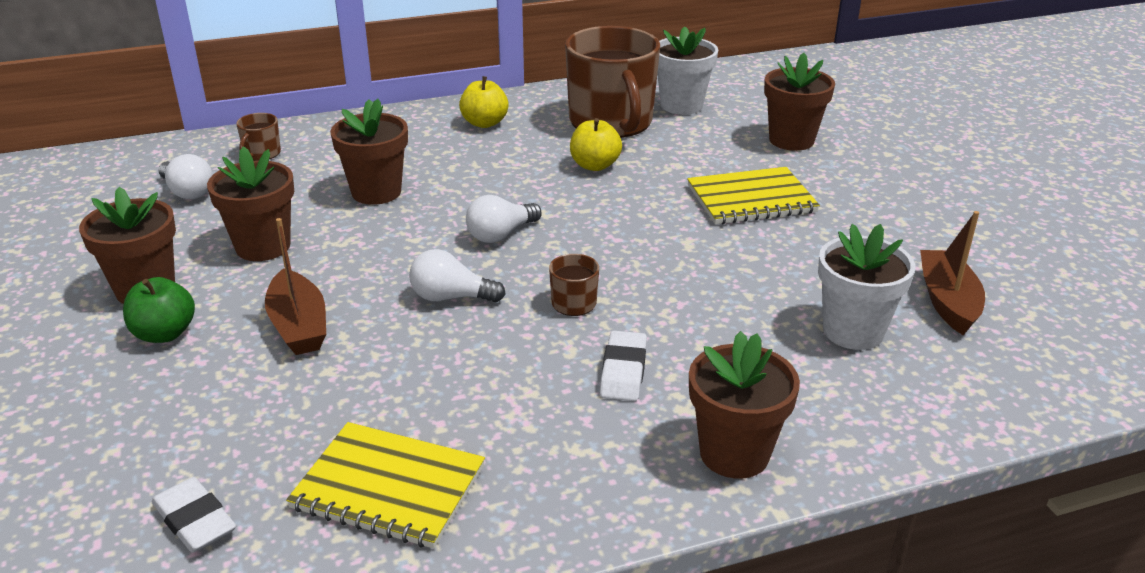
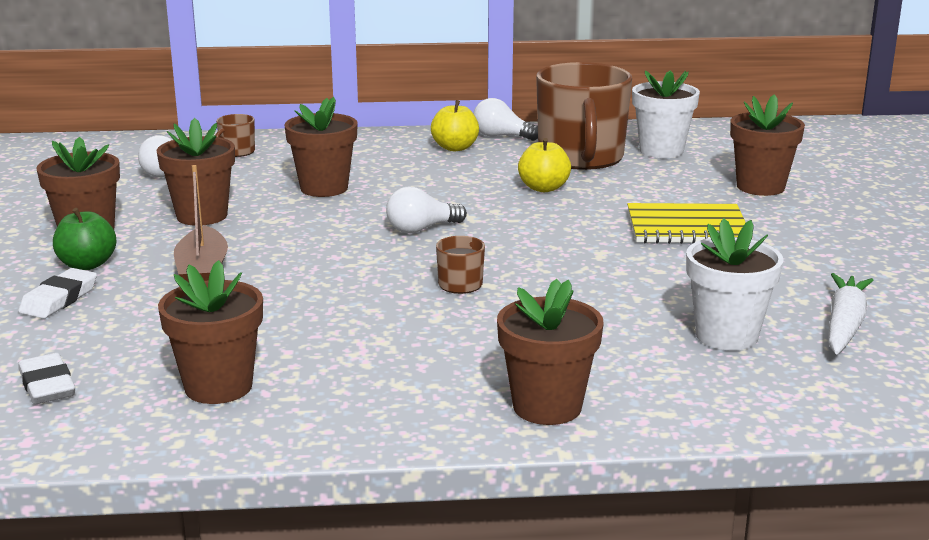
camera: 15 degrees right, 10 degrees down
yellow notebook [286,422,485,549] -> brown flower pot [158,260,263,404]
white light bulb [409,249,506,302] -> white light bulb moved to [473,98,538,141]
white eraser [600,331,647,401] -> white eraser moved to [18,268,97,318]
brown boat [920,211,985,335] -> white carrot [828,273,874,354]

